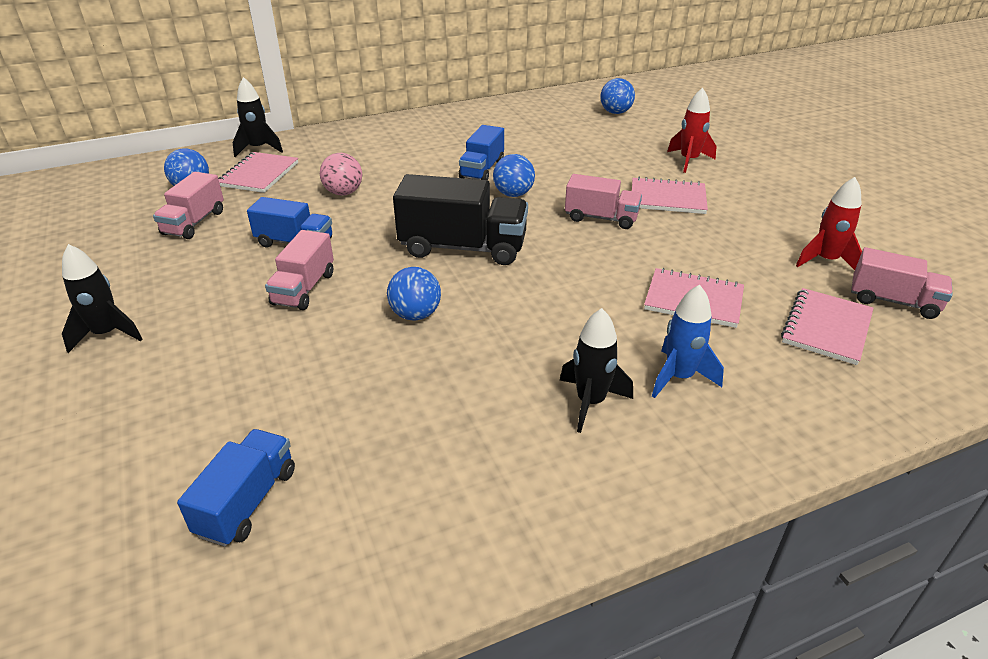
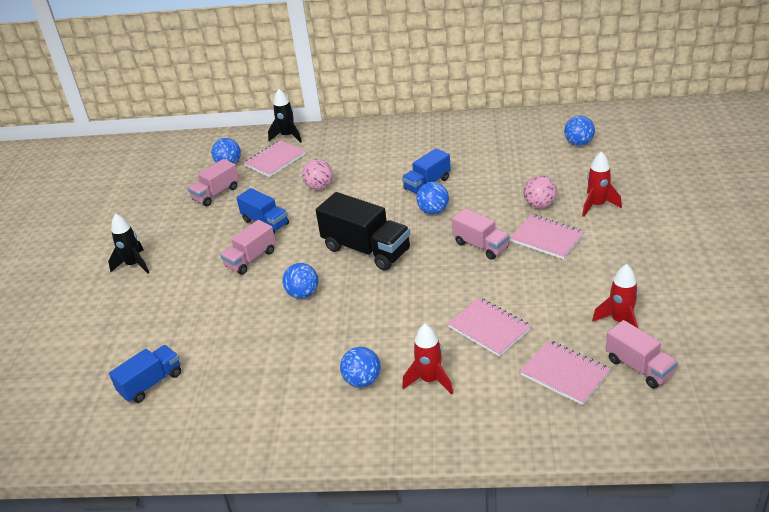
camera: 30 degrees right, 0 degrees up
black rocket [560,308,633,433] -> blue ball [340,347,381,388]
blue rocket [652,284,724,398] -> red rocket [402,324,453,395]
pink notebook [781,288,873,365] -> pink notebook turned 75 degrees clockwise [520,340,611,405]
none -> pink ball [523,175,557,208]

